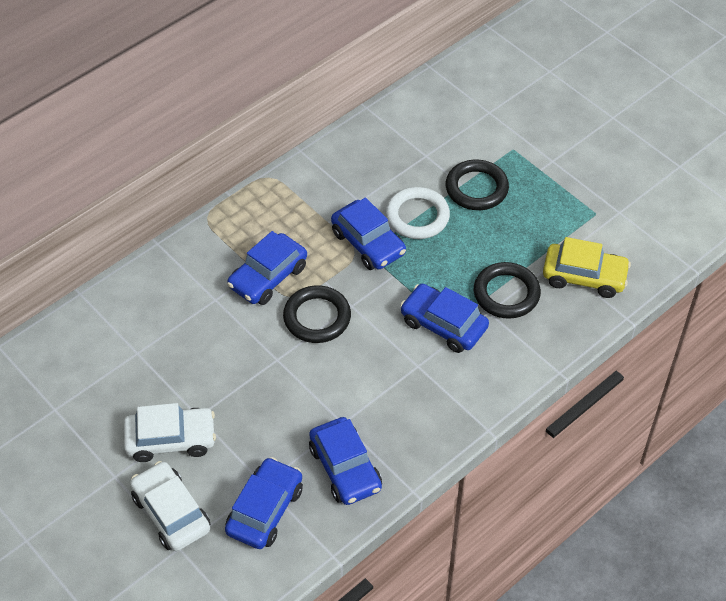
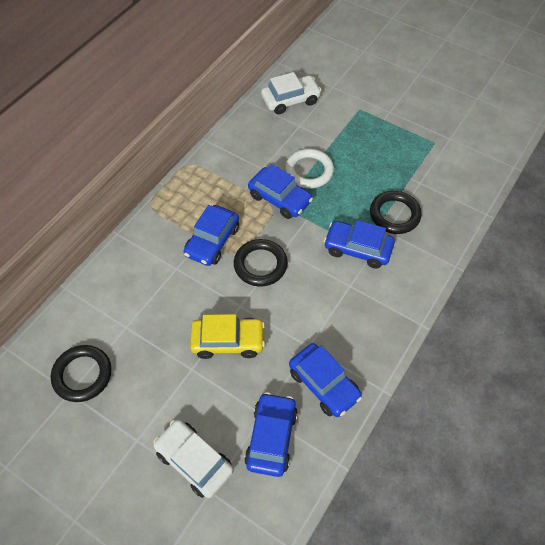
camera: 15 degrees left, 5 degrees up
white car [124,403,216,462] -> white car moved to [261,72,322,115]
black ring [446,160,509,210] -> black ring moved to [51,345,112,402]
yellow car [543,237,631,298] -> yellow car moved to [190,314,265,359]

